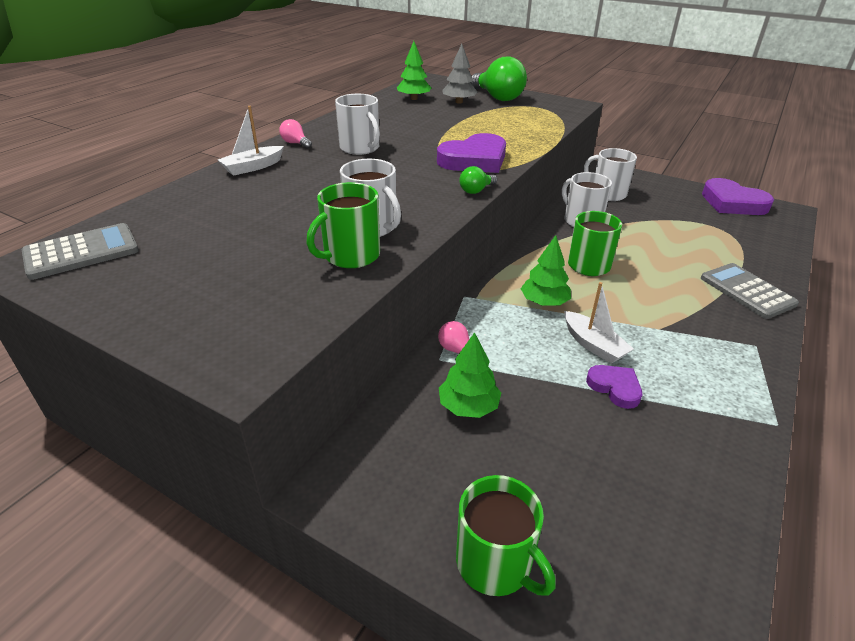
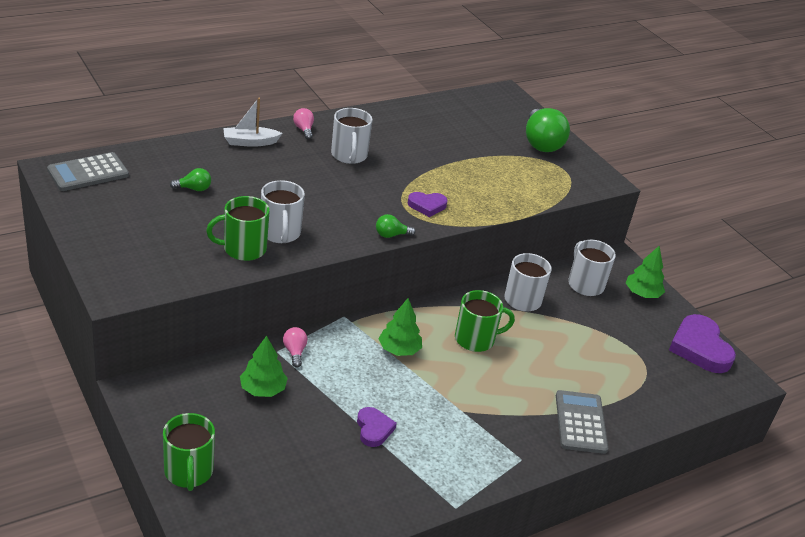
camera: 25 degrees right, 0 degrees up
grey calculator [22,223,139,280] -> grey calculator turned 150 degrees clockwise [47,152,129,191]
green tree [397,41,431,100] -> green tree moved to [626,246,665,298]
purple heart [437,133,506,173] -> purple heart [408,192,447,217], size x0.55
grey tree [442,44,477,104] -> none
white boat [564,282,634,364] -> none
none -> green light bulb [170,168,211,191]

